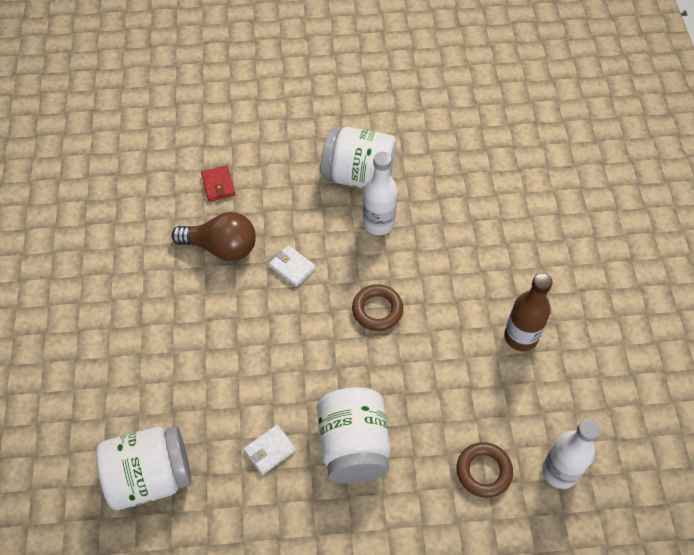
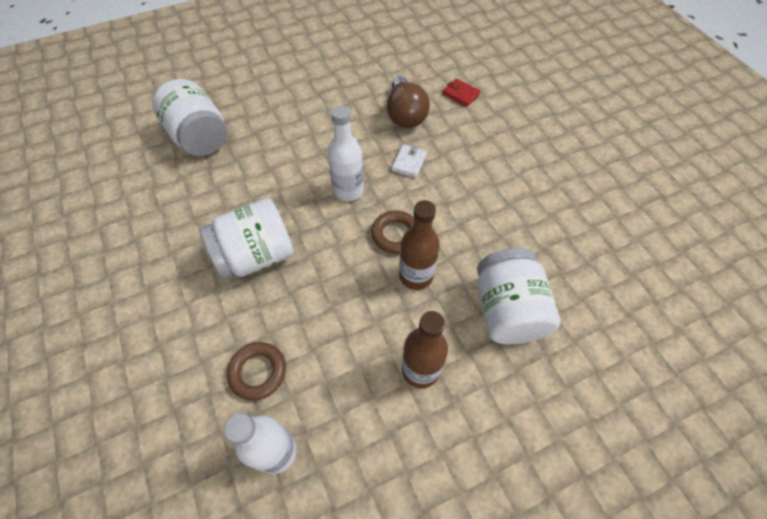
camera: 70 degrees right, 0 degrees up
red wallet [201,165,236,202] -> red wallet turned 75 degrees clockwise [442,79,481,107]
white wallet [244,425,296,475] -> none
white jar [321,127,396,189] -> white jar moved to [477,247,561,344]
white bottle [363,152,398,235] -> white bottle moved to [328,105,364,201]
none -> brown bottle [399,200,440,290]

